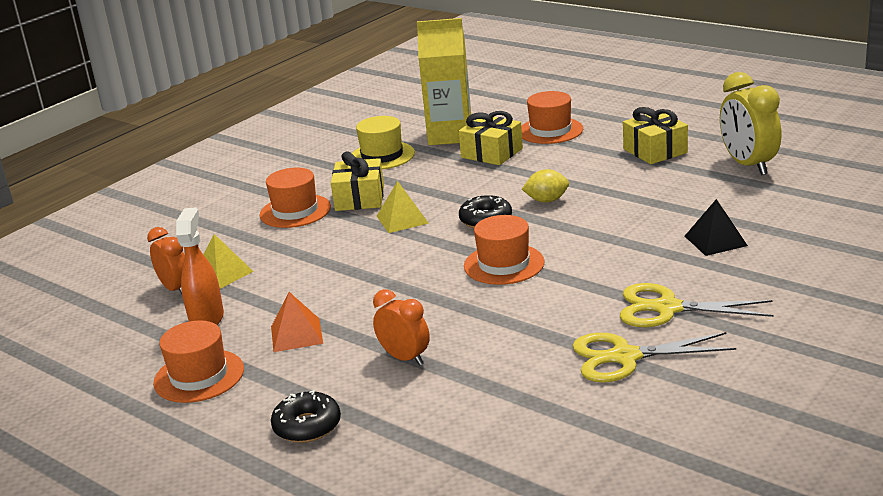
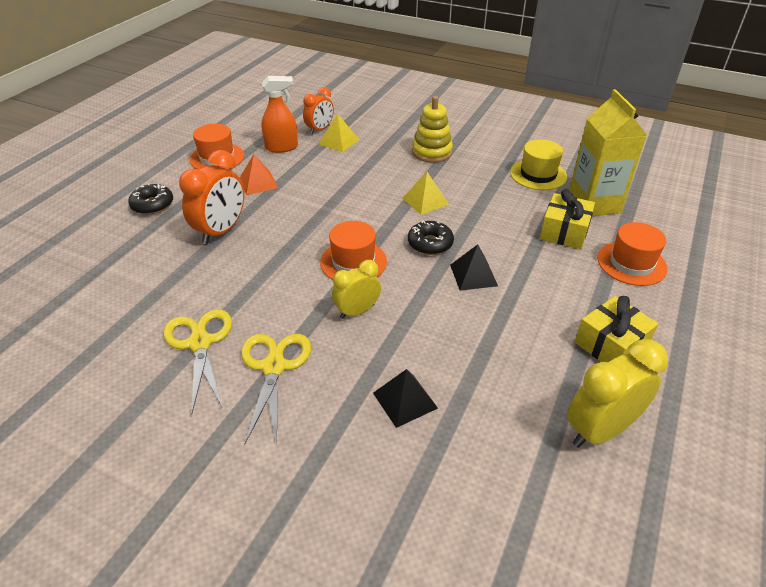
camera: 75 degrees right, 15 degrees up
orange hat [260,168,331,228] -> yellow stacking toy [412,96,453,163]
yellow gift [331,151,384,211] -> none
orange clock [373,289,430,365] -> orange clock [179,150,244,244], size x1.58
yellow lemon [522,169,569,203] -> black pyramid [450,244,498,291]
none -> yellow clock [332,260,381,319]

